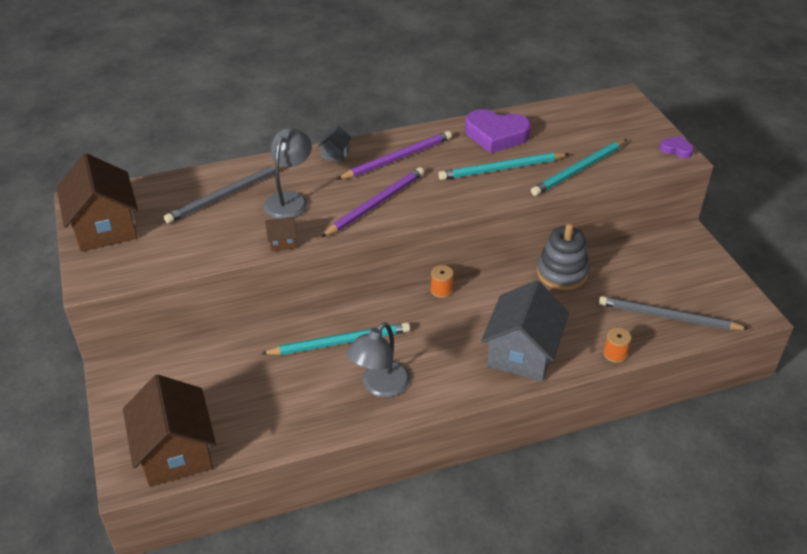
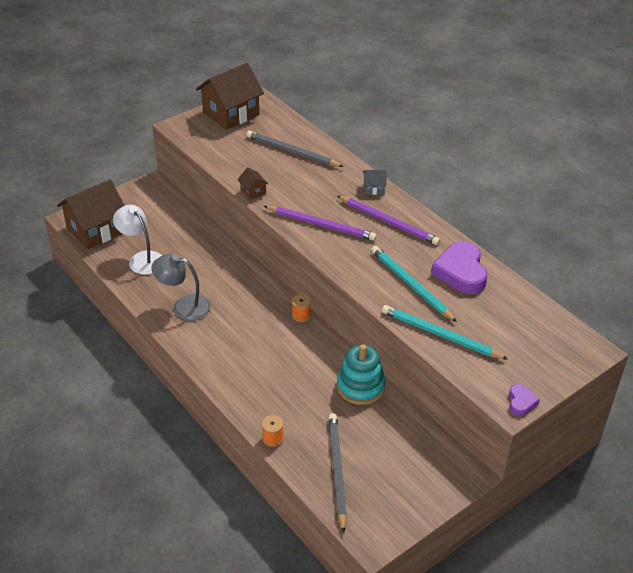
camera: 70 degrees right, 0 degrees up
turquoise pencil [261,322,410,355] -> none
grey lamp [263,128,312,219] -> none
grey house [481,280,569,381] -> none
grey stacking toy [537,223,589,290] -> turquoise stacking toy [337,344,385,405]
none -> white lamp [113,205,162,275]

